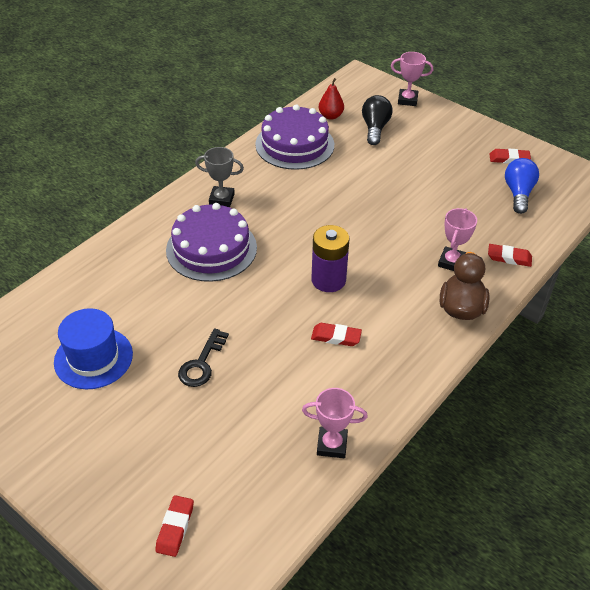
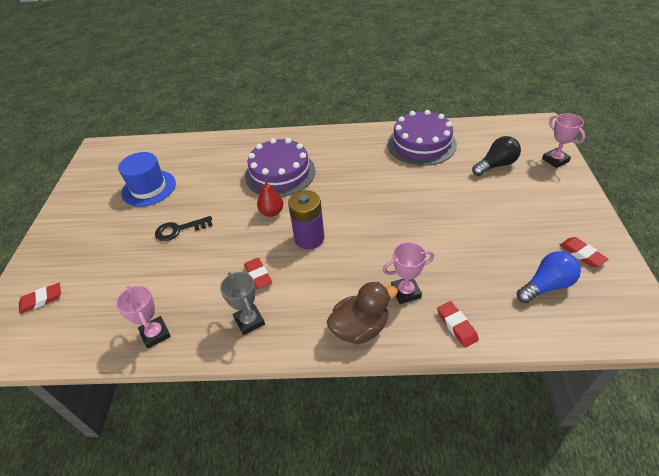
camera: 55 degrees right, 0 degrees up
grey trophy [195,147,244,207] -> grey trophy moved to [220,272,265,335]
red pear [319,78,344,120] -> red pear moved to [257,179,283,217]

